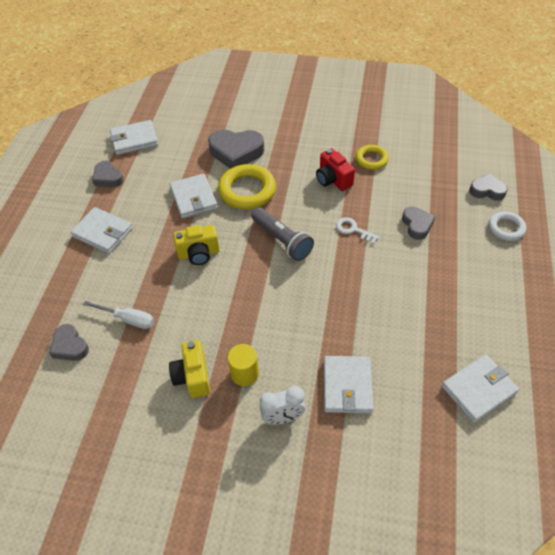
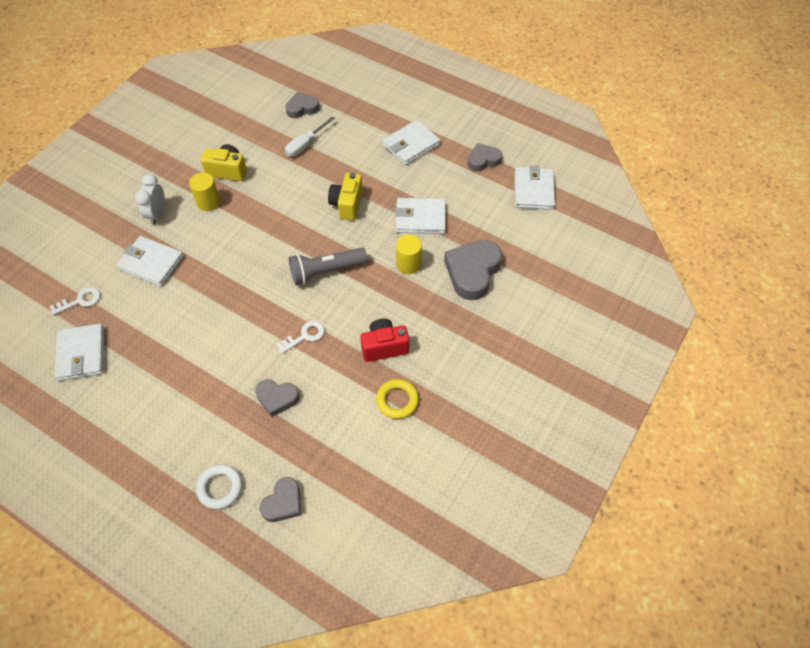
camera: 110 degrees right, 5 degrees up
yellow ring [218,164,276,209] -> yellow cylinder [396,235,422,274]
none -> white key [50,287,100,315]

